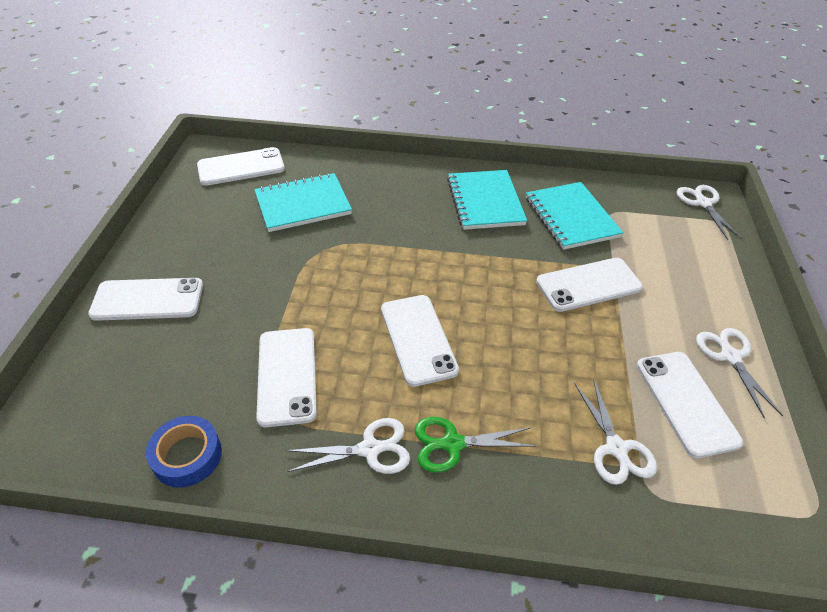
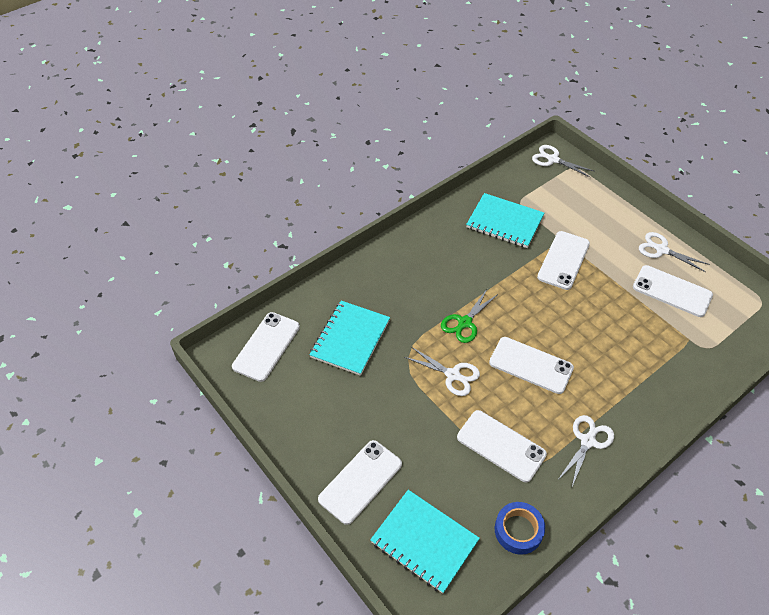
camera: 45 degrees left, 5 degrees up
green scissors [415,417,536,472] -> green scissors moved to [441,289,498,343]
turquoise notebook [447,170,527,230] -> turquoise notebook moved to [370,490,480,594]
white scissors [574,378,657,485] -> white scissors moved to [404,347,480,396]

